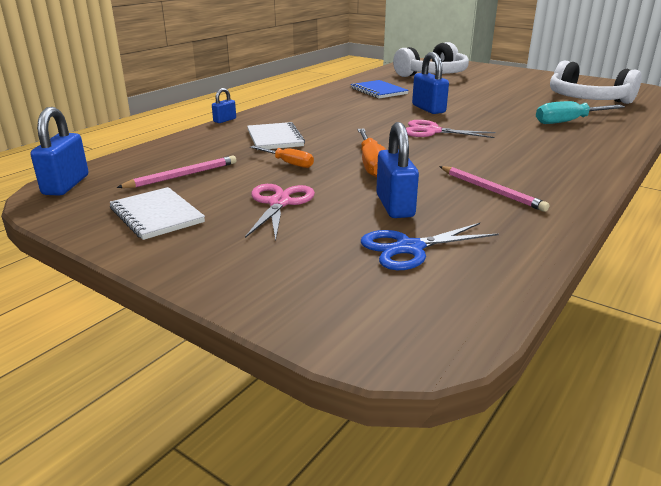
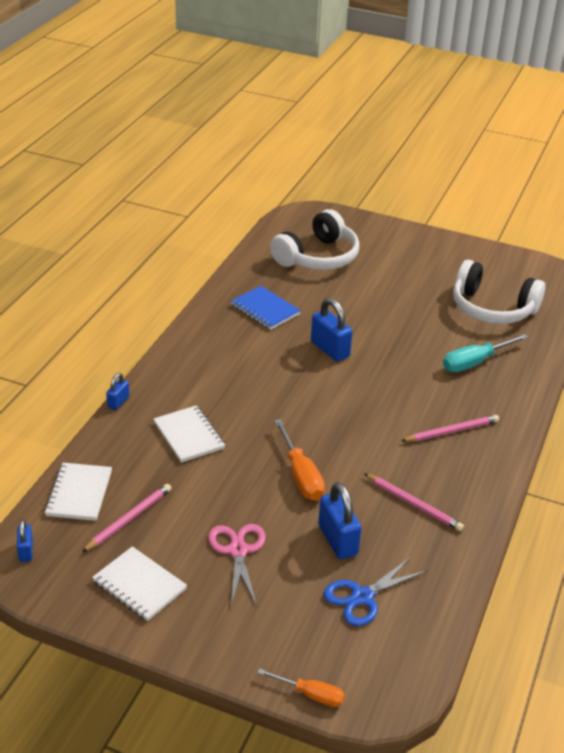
camera: 15 degrees left, 10 degrees up
blue padlock [31,107,88,196] -> blue padlock [17,519,33,562], size x0.55
orange screwdriver [250,146,314,168] -> orange screwdriver moved to [257,668,345,707]
pink scissors [406,120,495,138] -> none
none -> white notebook [44,463,112,521]
none -> pink pencil [401,415,499,442]

